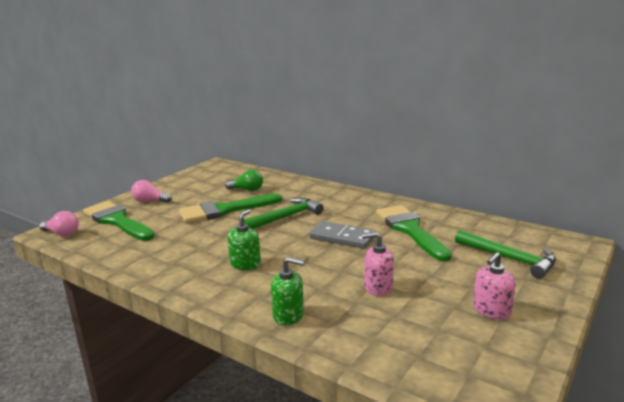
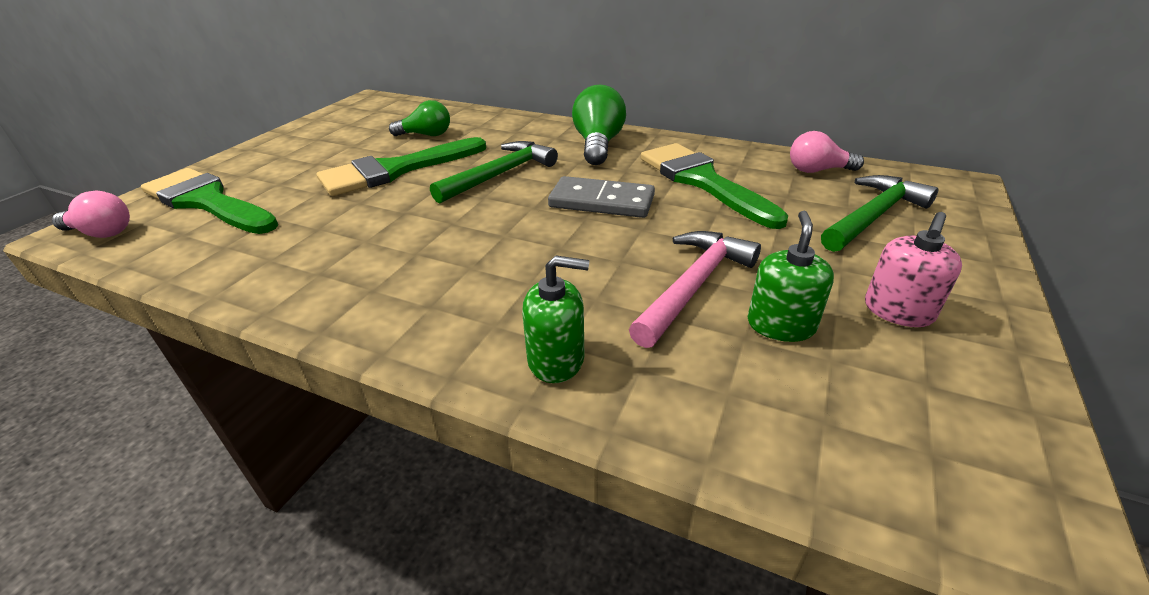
camera: 10 degrees left, 15 degrees up
pink light bulb [131,180,172,203] -> pink light bulb moved to [790,131,864,173]
green soap dispenser [227,209,261,270] -> green soap dispenser moved to [748,211,834,342]
pink soap dispenser [362,232,394,296] -> pink hammer [629,231,761,348]
green hammer [455,230,556,279] -> green hammer turned 75 degrees counterclockwise [821,175,938,252]
none -> green light bulb [572,85,626,165]

